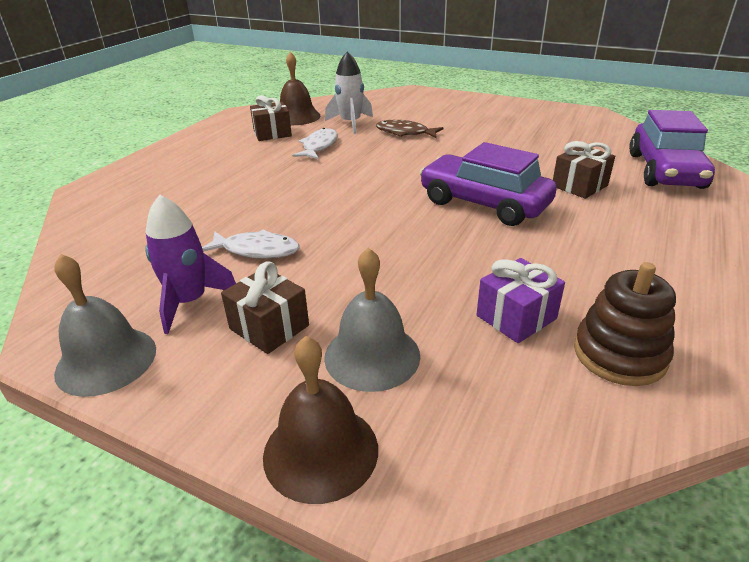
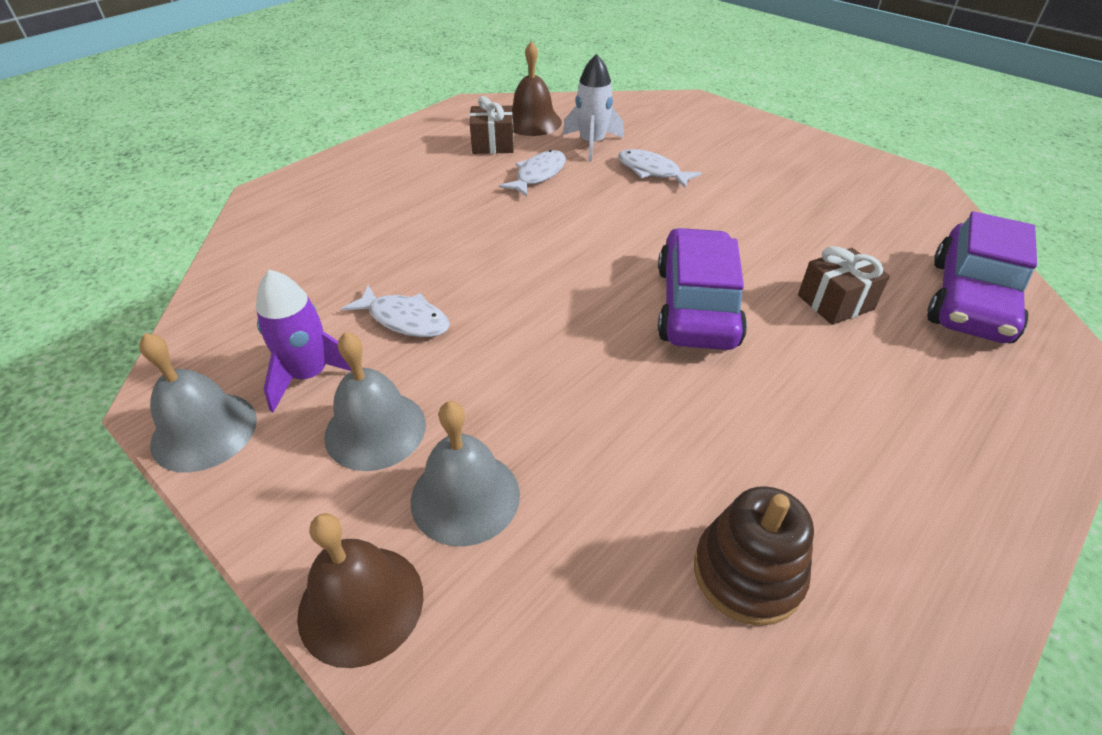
camera: 15 degrees right, 10 degrees up
brown gift [221,261,309,354] -> grey bell [324,332,426,471]
brown fish [376,120,444,138] -> white fish [618,149,702,188]
purple car [419,142,557,226] -> purple car turned 45 degrees clockwise [658,228,747,350]
purple gift [477,258,565,343] -> none

